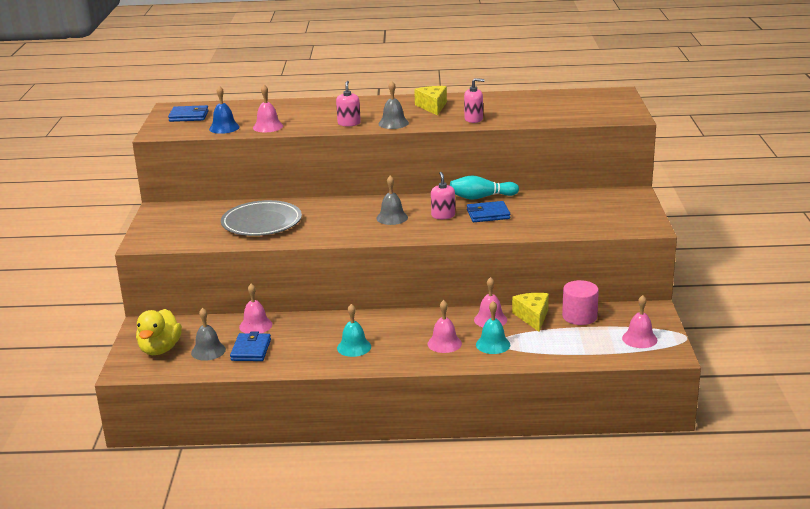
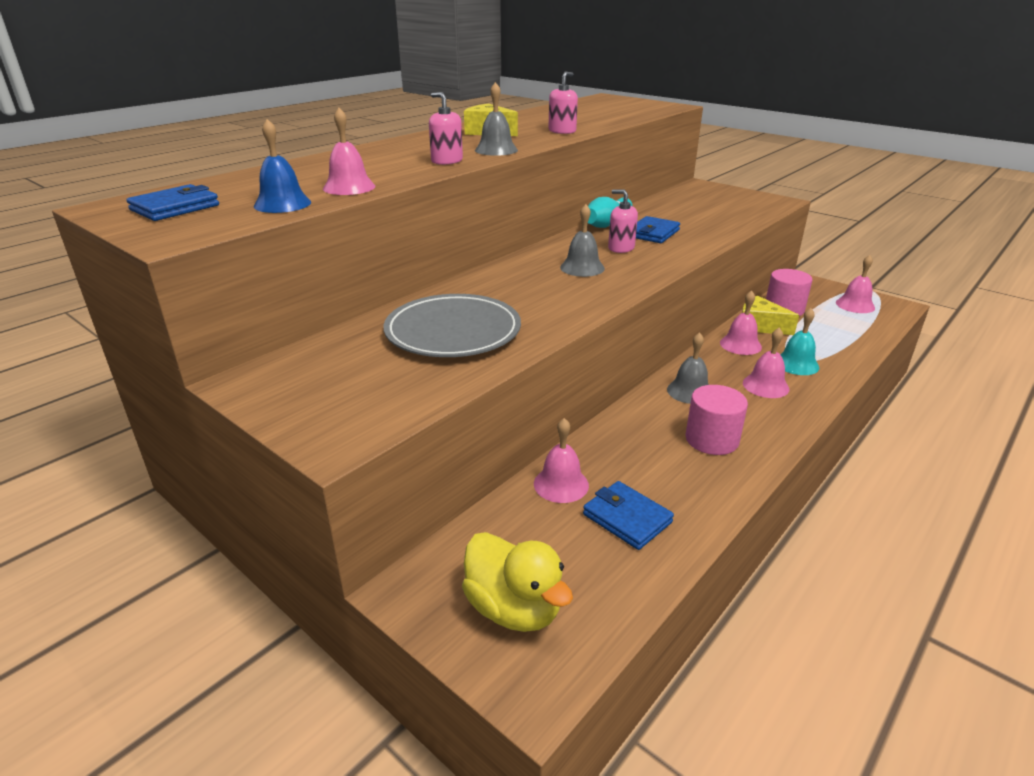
camera: 50 degrees left, 5 degrees up
grey bell [191,308,226,361] -> grey bell moved to [667,332,709,404]
turquoise bell [337,304,371,357] -> pink cylinder [685,385,748,455]

